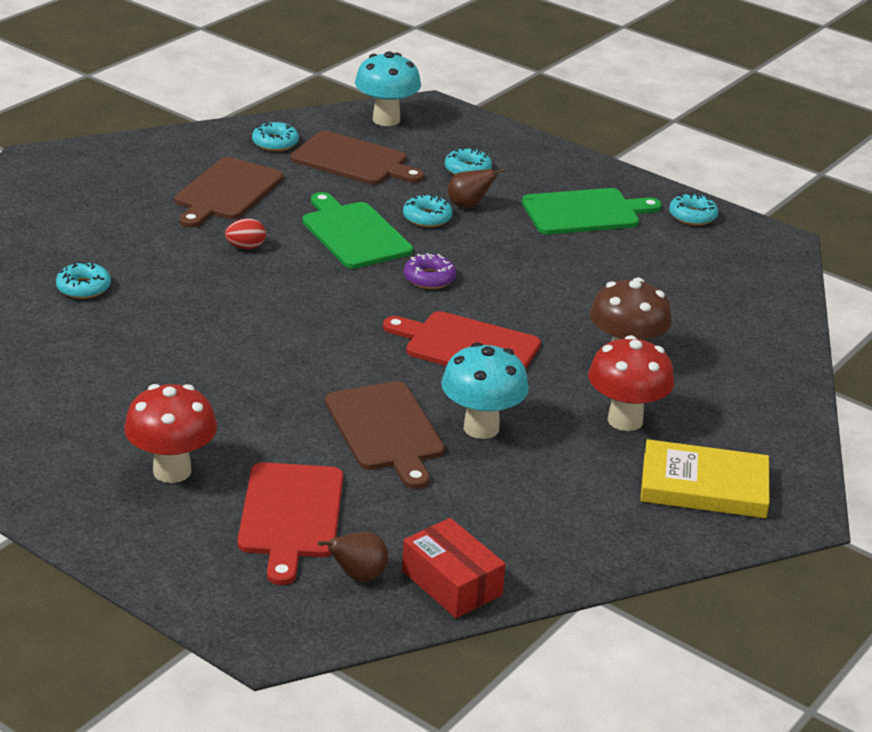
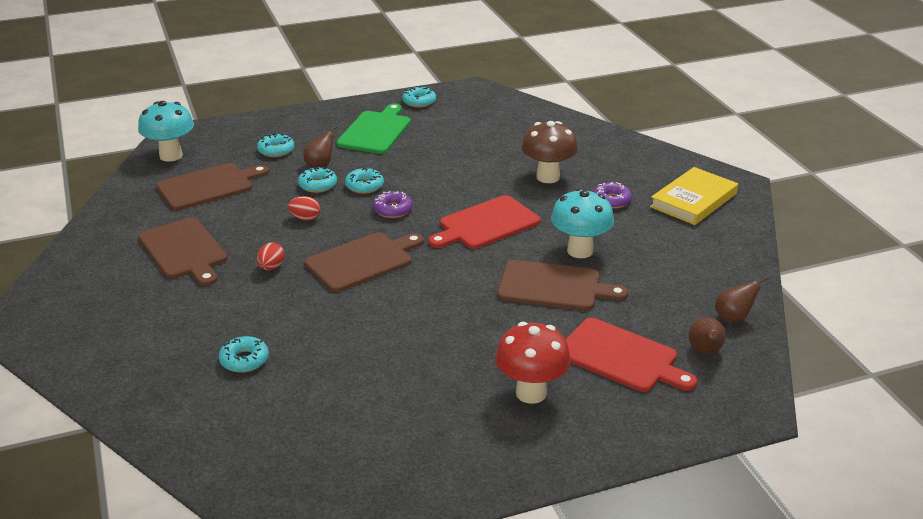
camera: 55 degrees left, 0 degrees up
turquoise donut [252,122,299,151] -> turquoise donut moved to [345,167,384,194]
green cutting board [302,192,413,269] -> red egg [288,196,320,221]
red box [402,518,506,618] -> brown pear [715,276,768,323]
red mushroom [588,335,674,431] -> purple donut [593,182,632,209]
none -> brown cutting board [305,232,424,292]

